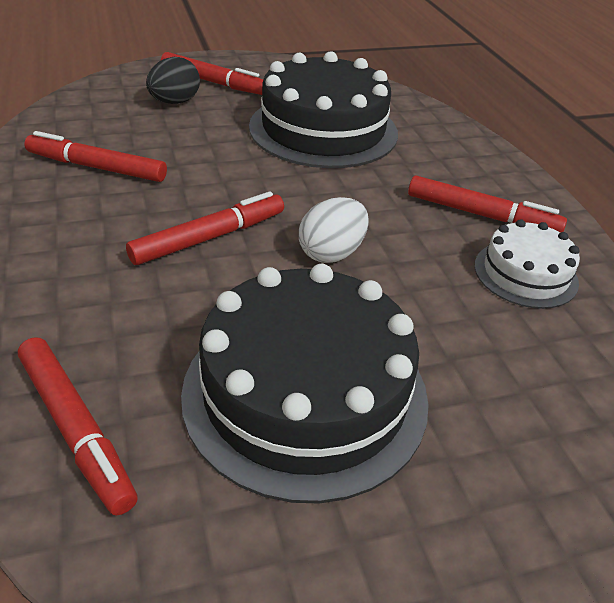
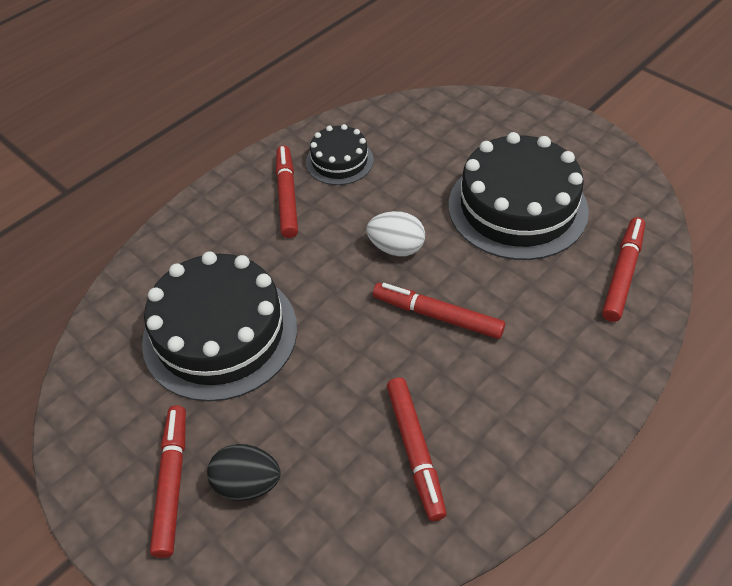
camera: 115 degrees left, 10 degrees up
white cake [474,219,580,309] -> black cake [306,124,374,185]

